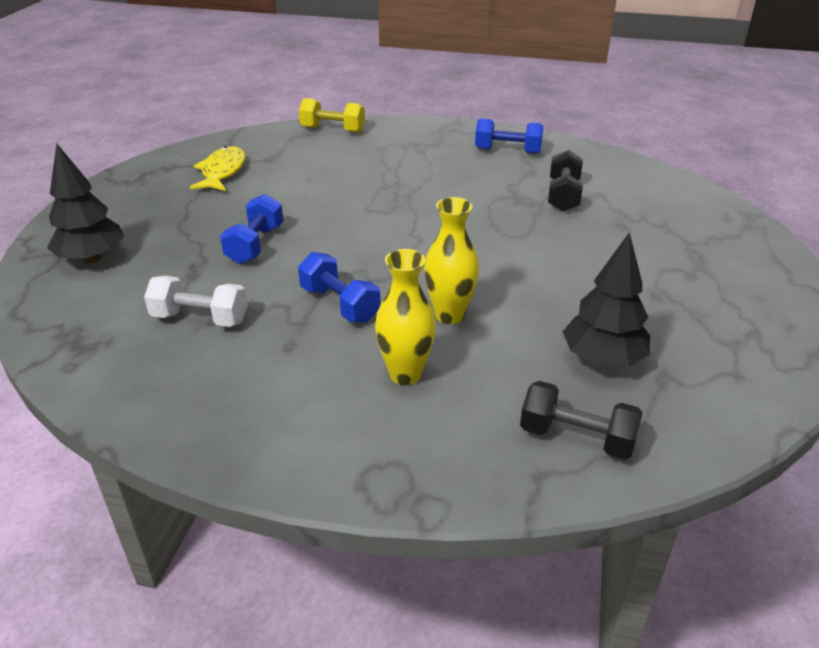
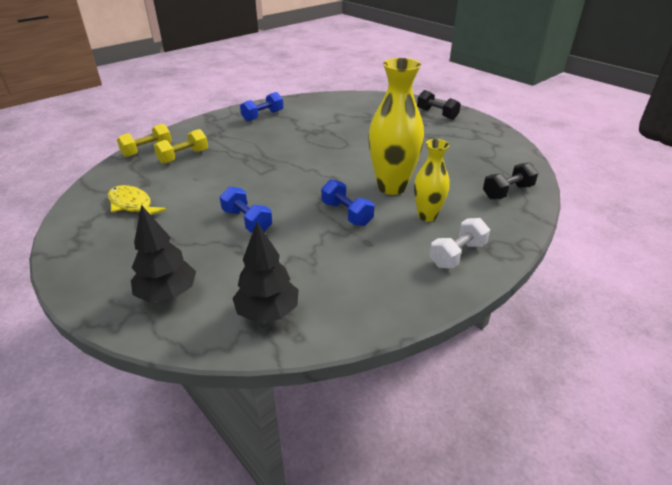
camera: 55 degrees left, 0 degrees up
white dumbbell [144,276,247,327] -> white dumbbell moved to [430,218,490,269]
blue dumbbell [298,252,380,323] -> blue dumbbell turned 60 degrees clockwise [321,179,374,226]
yellow vase [424,197,479,324] -> yellow vase [368,58,424,195], size x1.68
black dumbbell [548,150,583,212] -> black dumbbell moved to [417,90,461,120]
black tree [563,232,650,367] -> black tree moved to [232,222,299,323]
none -> yellow dumbbell [154,129,208,164]

